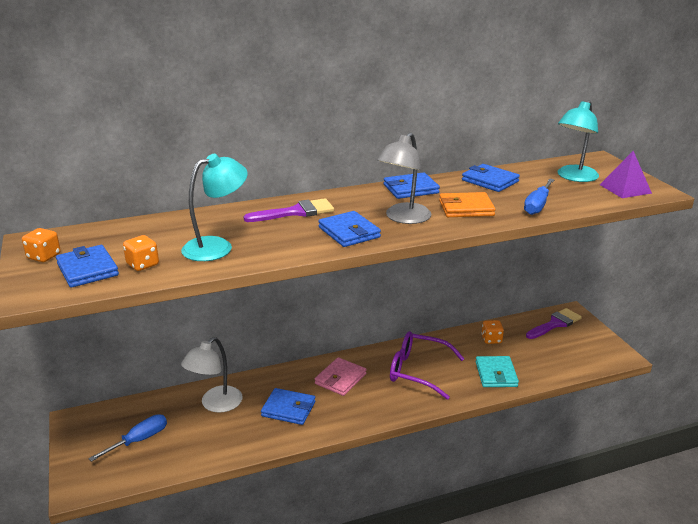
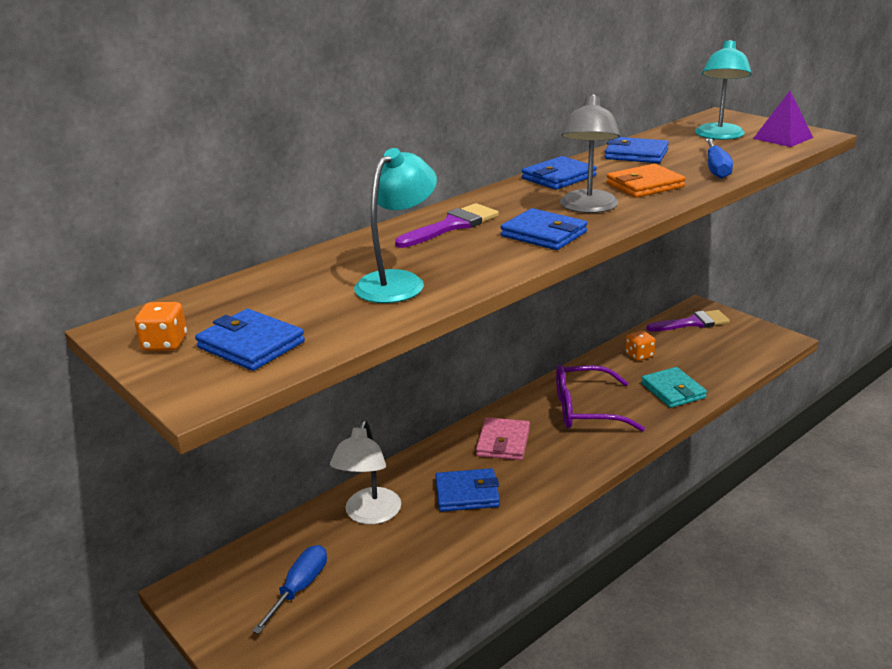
camera: 20 degrees left, 0 degrees up
orange dice [123,235,159,271] -> none
purple brush [526,308,582,339] -> purple brush turned 45 degrees clockwise [647,310,730,332]

